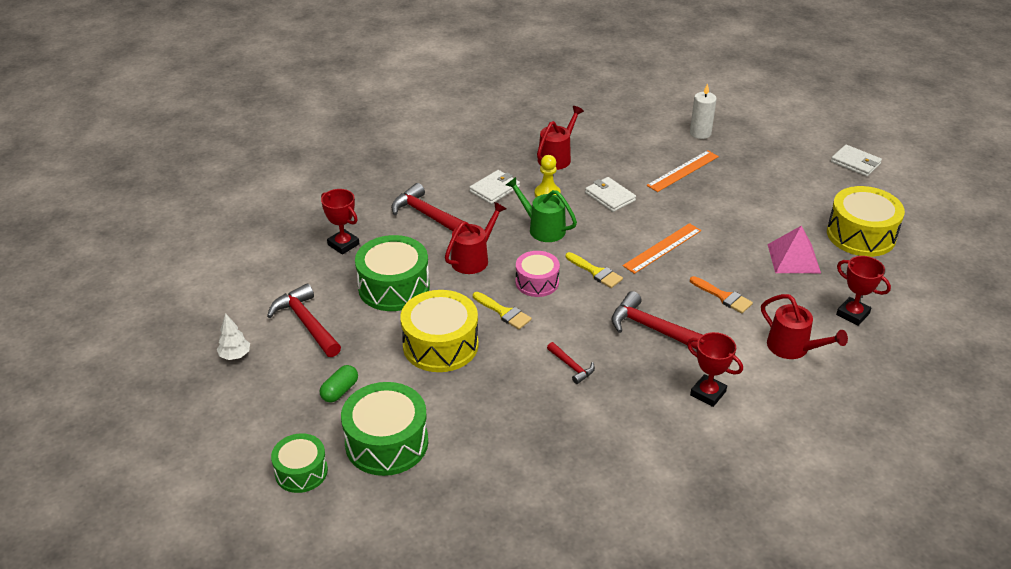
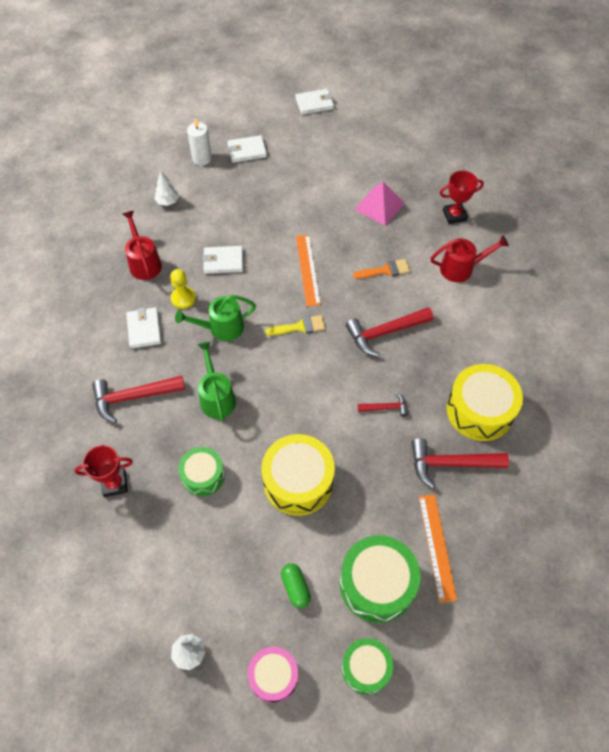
camera: 55 degrees left, 20 degrees up
red hammer [267,283,341,357] -> red hammer moved to [411,438,509,488]
green drum [355,235,430,311] -> green drum [178,447,225,496], size x0.61
red watering can [445,202,506,274] -> green watering can [197,341,236,422]
yellow brush [473,292,532,329] -> none
pink drum [516,251,560,297] -> pink drum moved to [248,647,298,703]
orange ruler [647,150,719,192] -> orange ruler moved to [419,494,457,603]
red trophy [687,332,743,407] -> none
yellow drum [827,186,905,257] -> yellow drum moved to [446,364,523,441]
none -> white tree [154,170,179,206]
none -> white wallet [228,135,267,163]

